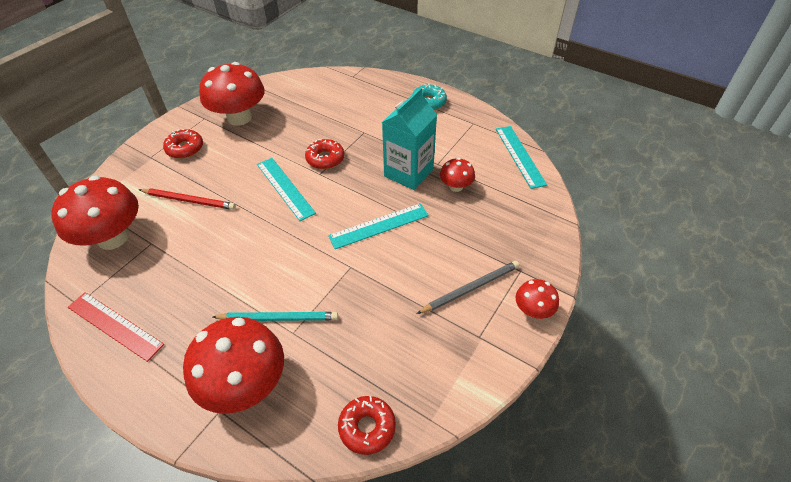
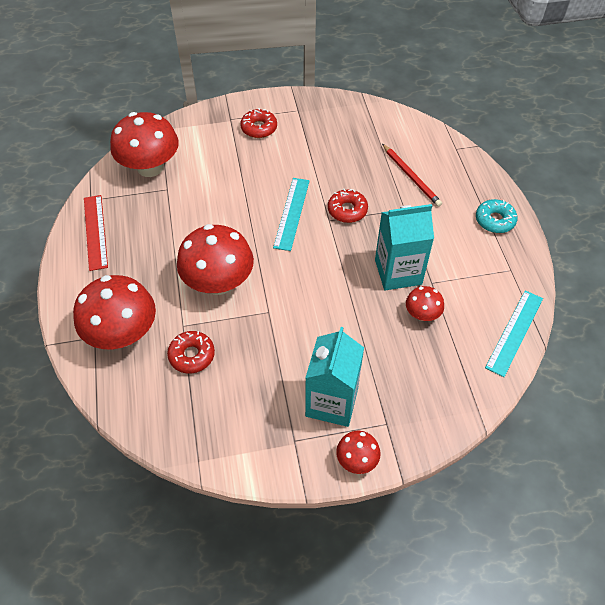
camera: 45 degrees right, 5 degrees up
red pencil [139,188,236,210] -> red pencil moved to [382,144,442,207]
red mushroom [199,62,265,126] -> red mushroom moved to [177,224,254,295]
turquoise pencil [213,312,338,321] -> none
turquoise ruler [328,203,429,249] -> none
red donut [338,396,396,455] -> red donut moved to [167,331,215,373]
grey pencil [417,261,519,314] -> turquoise carton [305,327,364,427]

